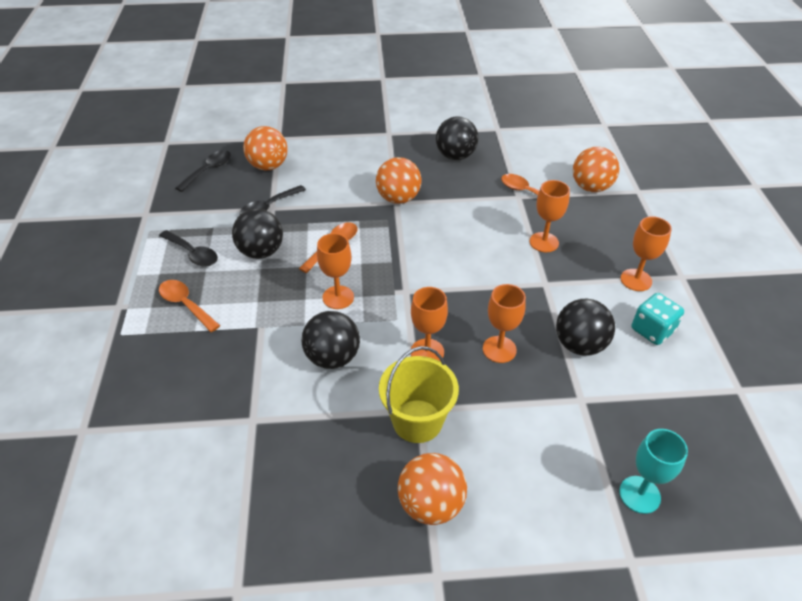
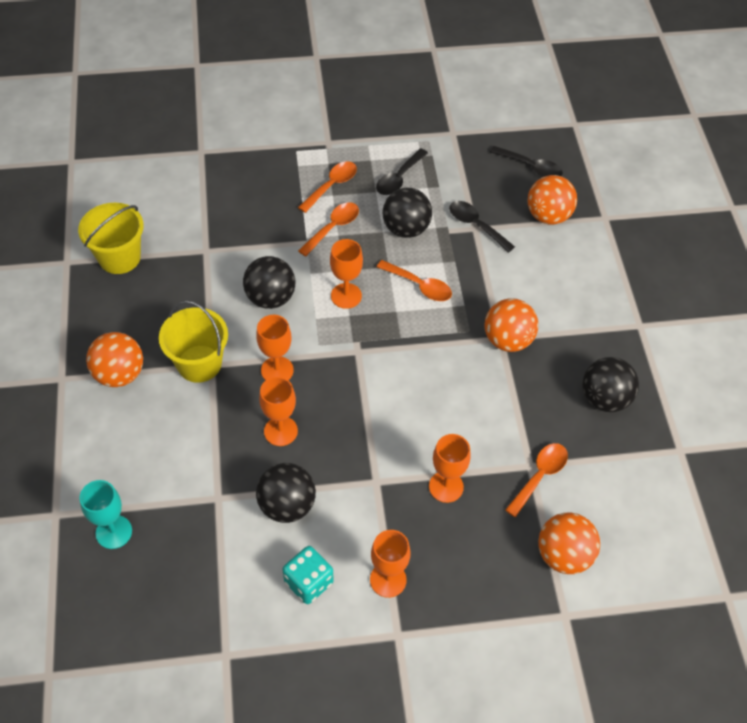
camera: 85 degrees right, 10 degrees up
none -> yellow bucket [78,203,144,274]
none -> orange spoon [298,202,359,257]

